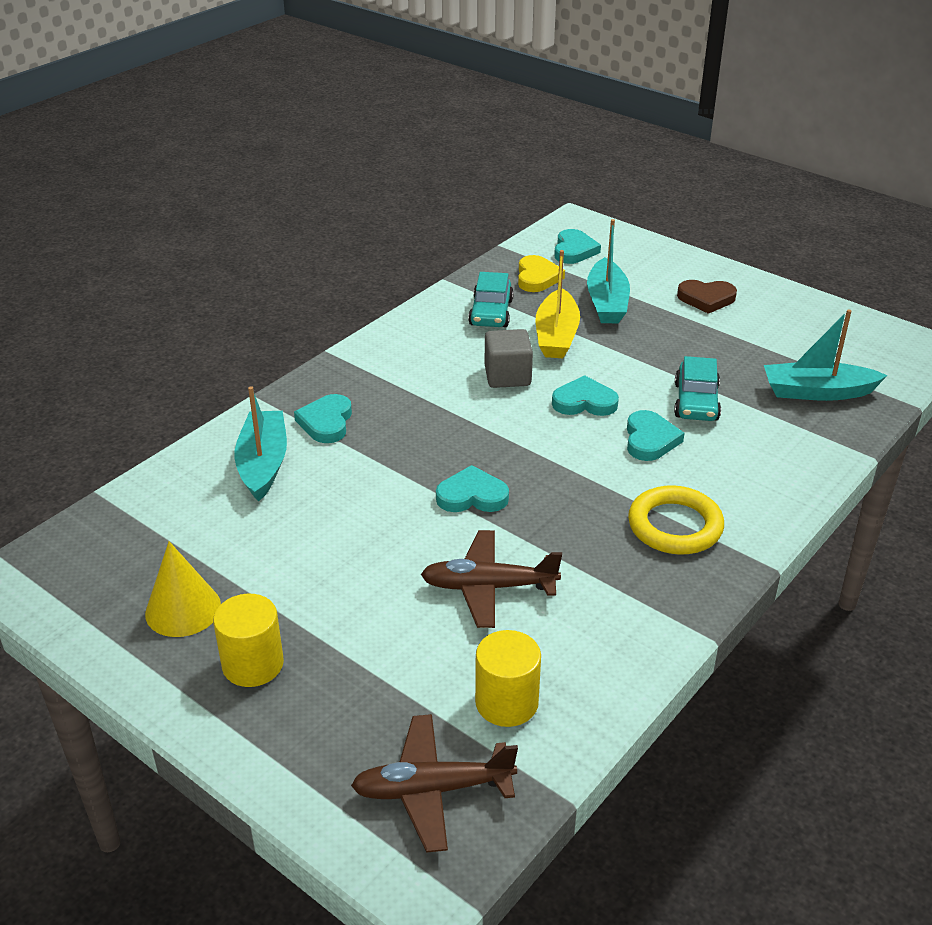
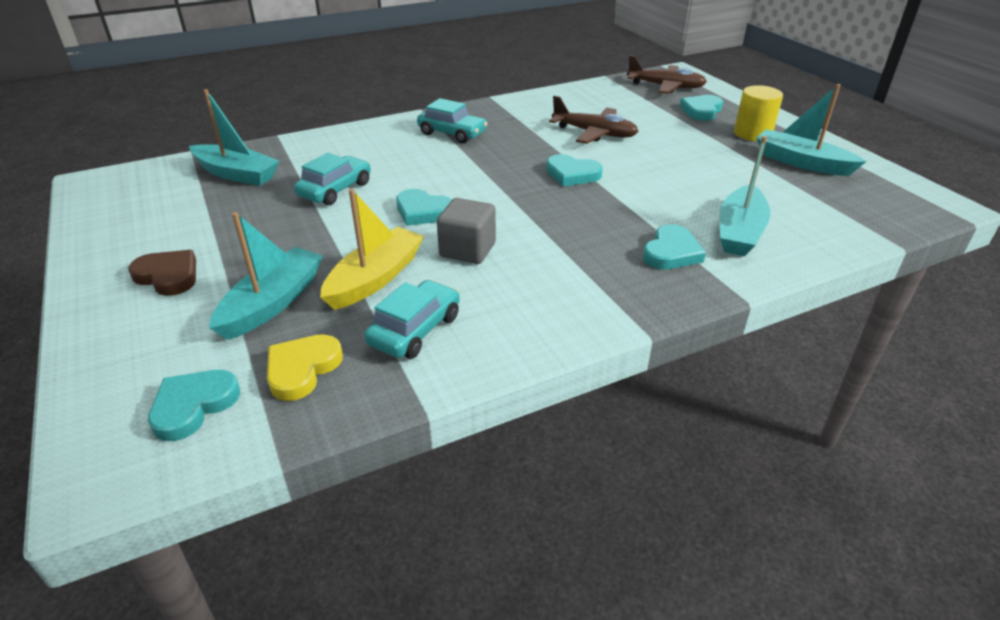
camera: 155 degrees left, 0 degrees up
yellow cone [145,541,221,637] -> turquoise boat [756,84,866,176]
yellow cylinder [475,630,541,727] -> none
turquoise heart [627,410,684,461] -> turquoise heart moved to [680,95,723,121]
yellow ring [628,485,724,555] -> turquoise car [417,98,488,143]

